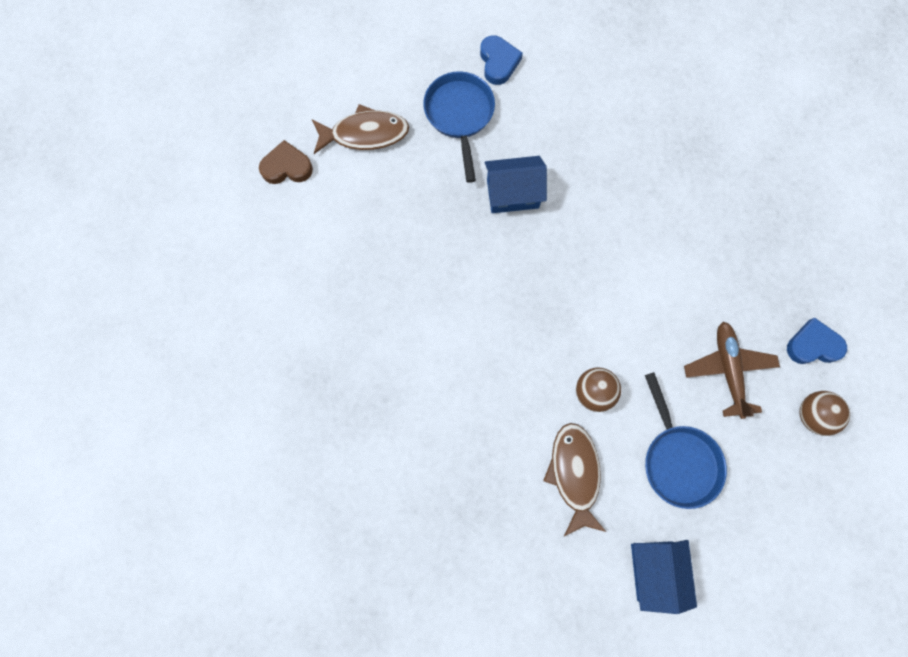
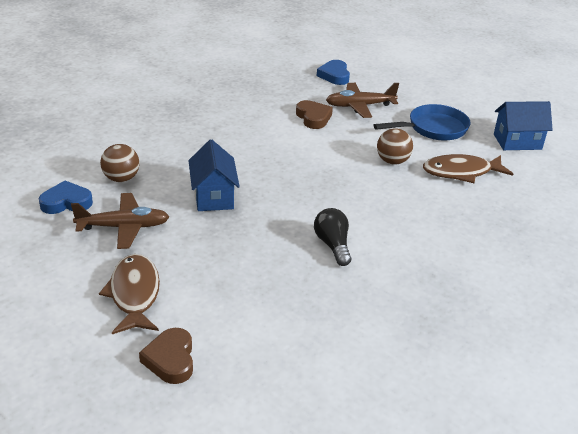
camera: 95 degrees left, 40 degrees down
blue pan [423,71,495,183] -> brown plane [71,193,169,249]
brown ball [799,391,850,436] -> brown ball moved to [100,144,140,182]
none -> brown heart [296,100,333,129]
none -> black light bulb [314,208,351,266]

